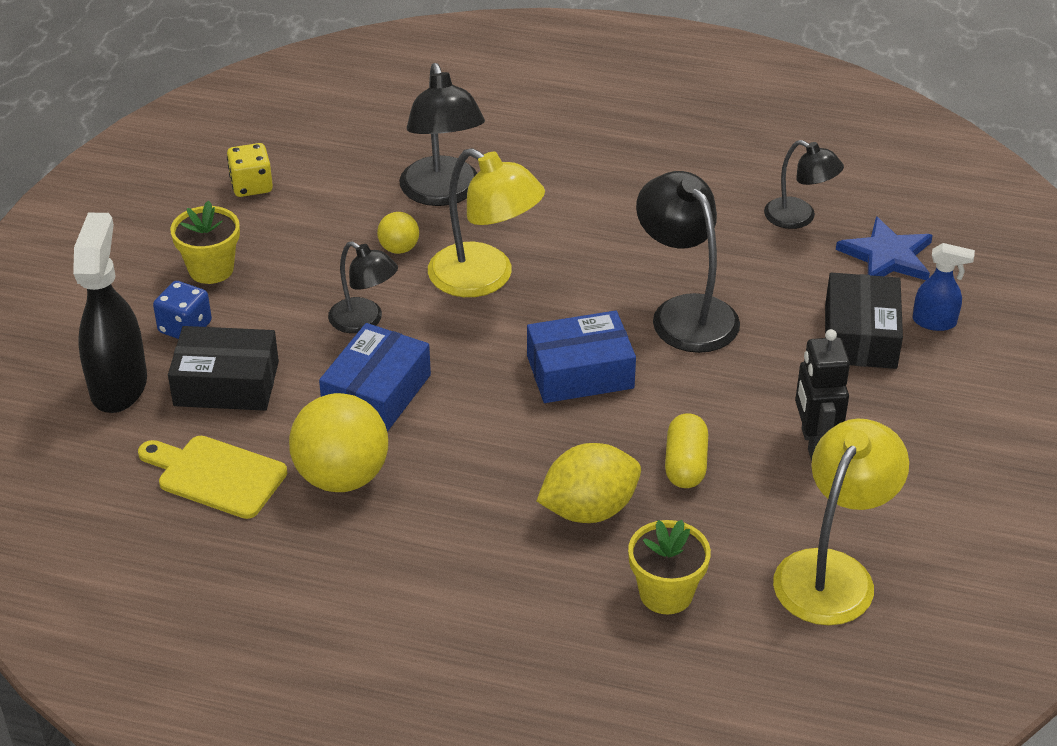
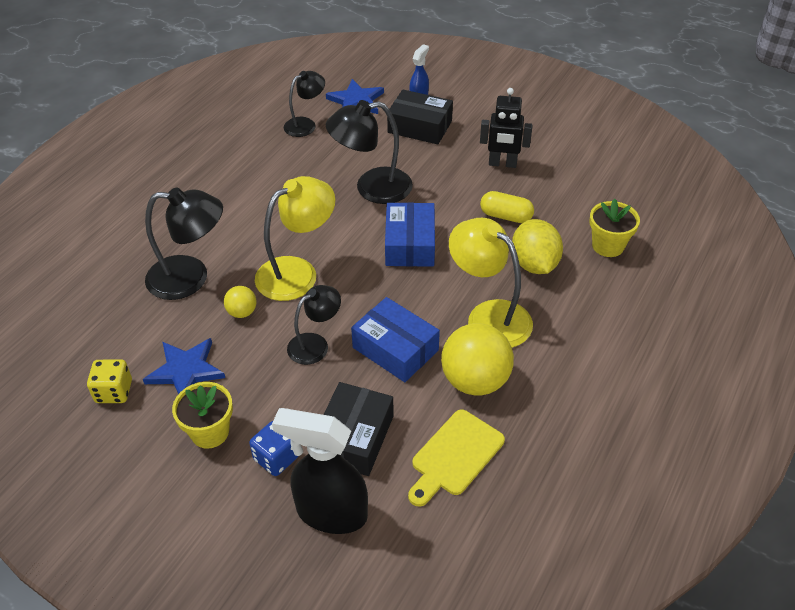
camera: 75 degrees left, 5 degrees up
yellow lamp [773,419,909,625] -> yellow lamp moved to [449,218,533,348]
none -> blue star [143,338,225,394]

